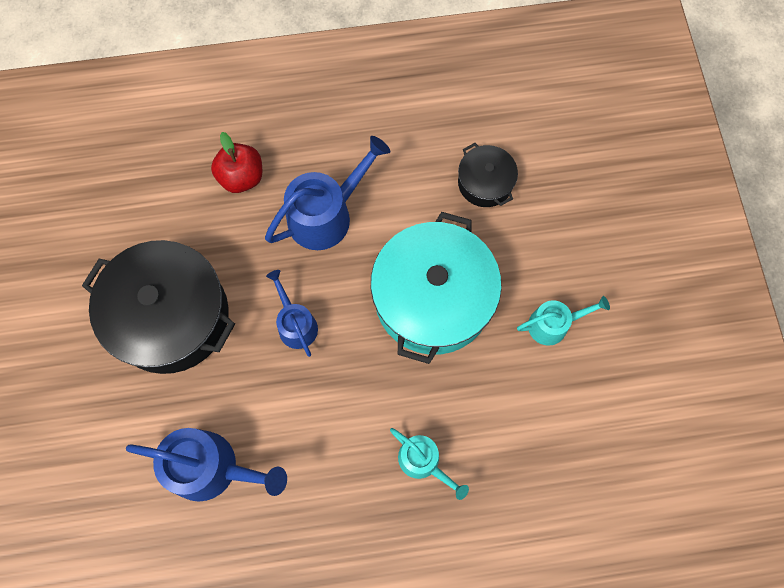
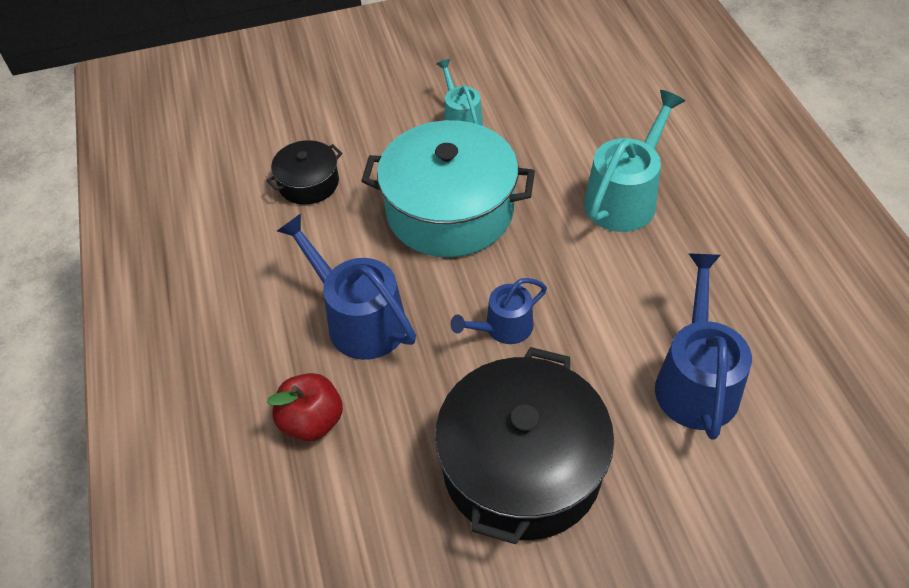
camera: 95 degrees left, 20 degrees down
turquoise watering can [390,428,469,500] -> turquoise watering can [584,90,685,232], size x1.67

